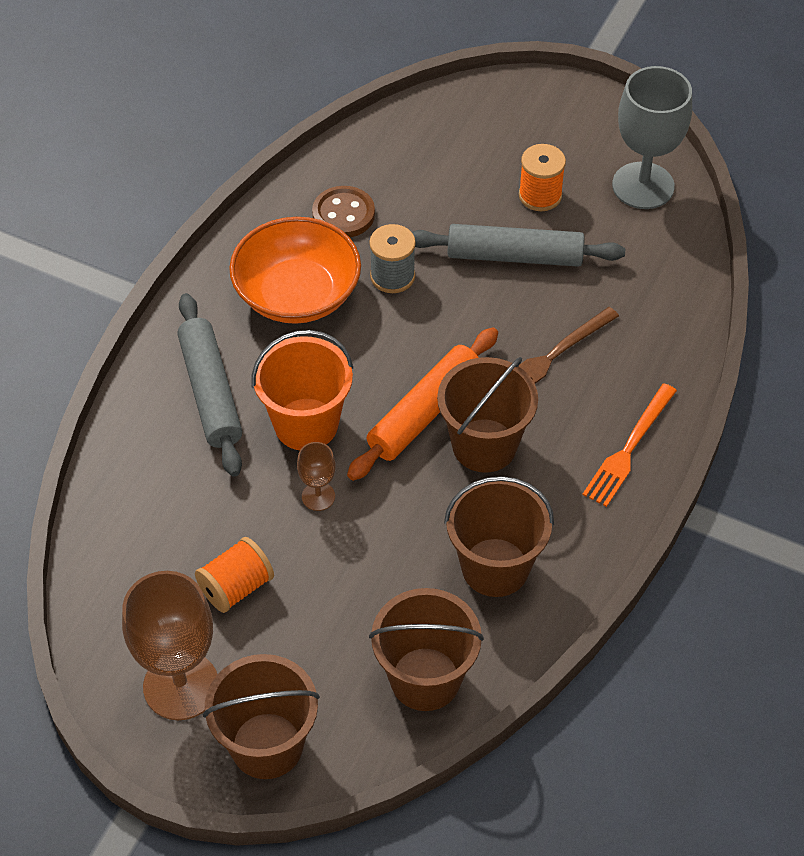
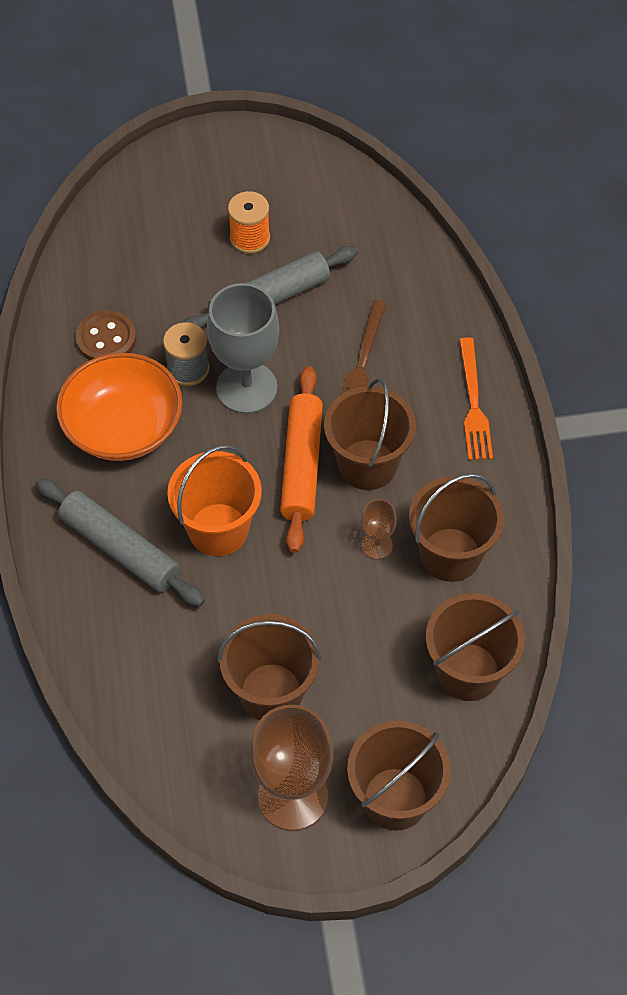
camera: 35 degrees left, 5 degrees up
orange spool [195,537,274,613] -> brown bucket [218,614,321,720]
brown goblet [297,442,336,511] -> brown goblet moved to [361,499,397,559]
grey goblet [612,66,692,209] -> grey goblet moved to [207,283,279,414]

